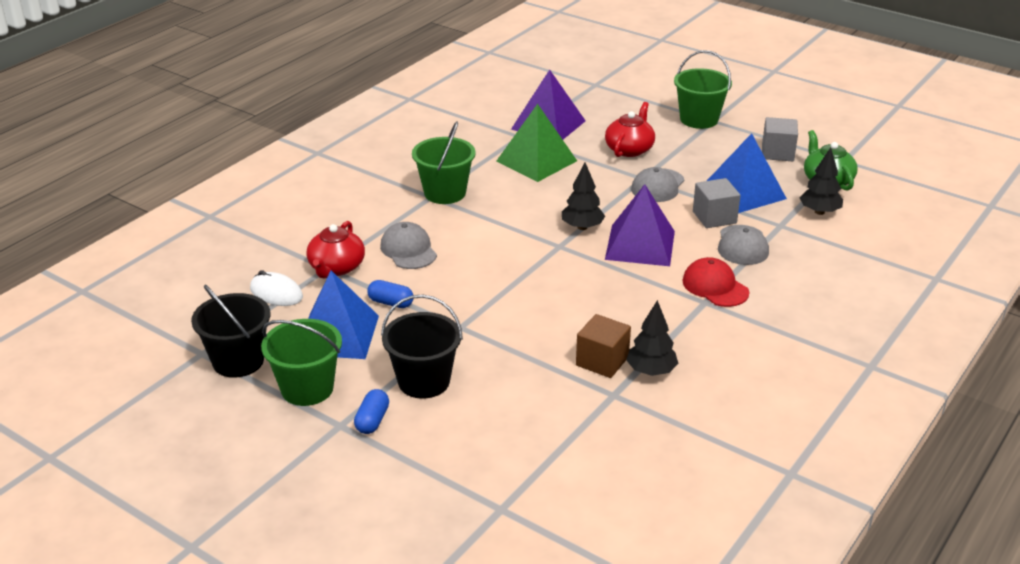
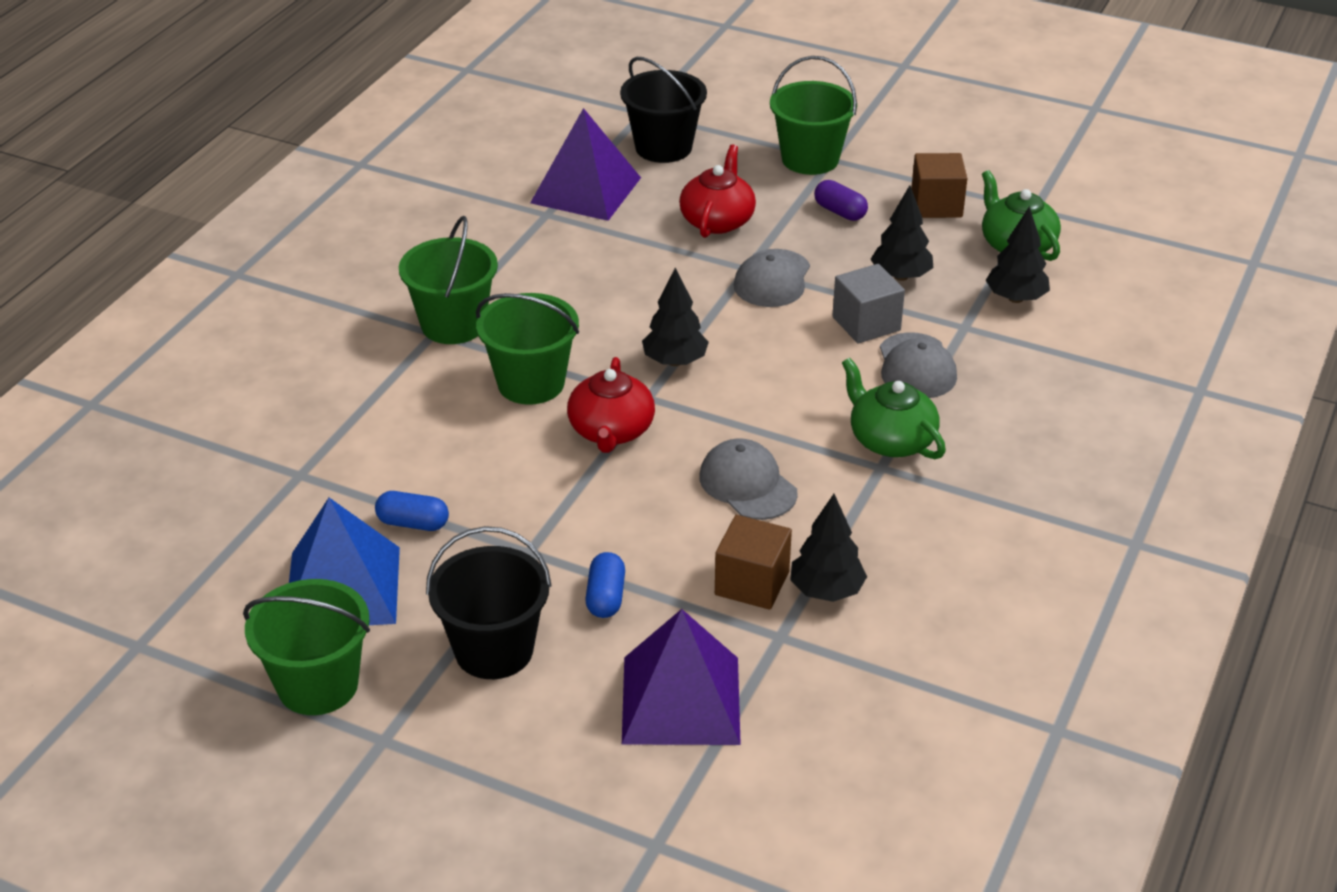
camera: 10 degrees left, 5 degrees up
black bucket [191,285,271,378] -> black bucket moved to [620,57,707,163]
white mouse [250,270,303,306] -> none
red teapot [306,221,365,279] -> red teapot moved to [567,357,655,453]
blue capsule [354,389,389,434] -> blue capsule moved to [585,552,625,618]
grey cap [380,222,437,269] -> grey cap moved to [699,438,798,520]
green pyramid [496,104,577,182] -> none
purple pyramid [605,184,675,266] -> purple pyramid moved to [622,609,741,745]
red cap [682,257,749,307] -> green teapot [842,358,946,459]
blue pyramid [707,133,787,213] -> black tree [871,185,933,281]
grey cube [762,117,798,161] -> brown cube [911,153,967,218]
none -> green bucket [476,293,579,405]
none -> purple capsule [814,180,868,221]

